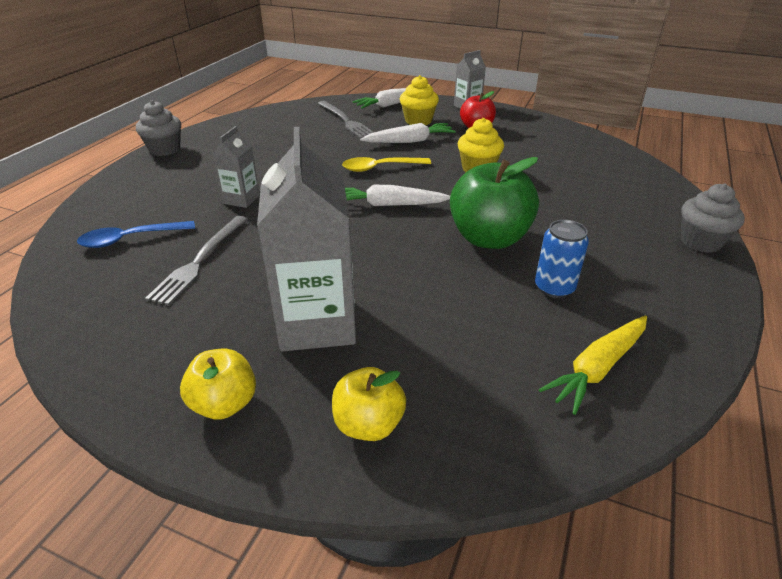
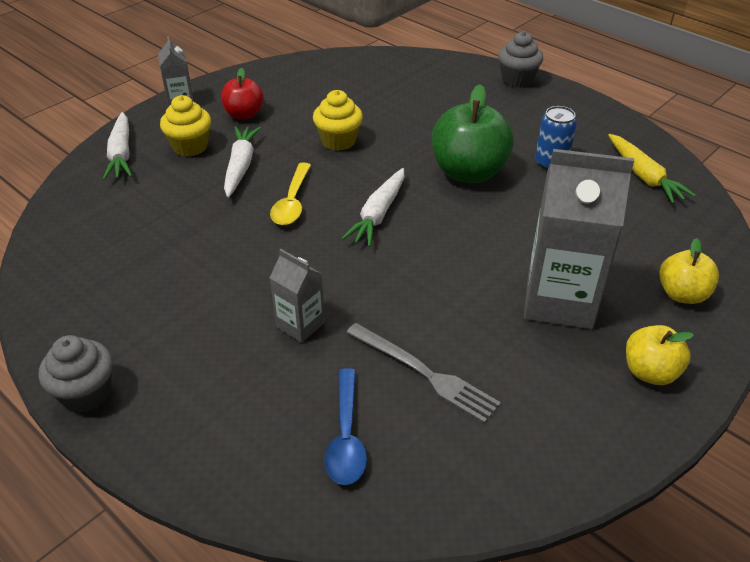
camera: 70 degrees left, 5 degrees up
grey fork [318,101,374,139] -> none

